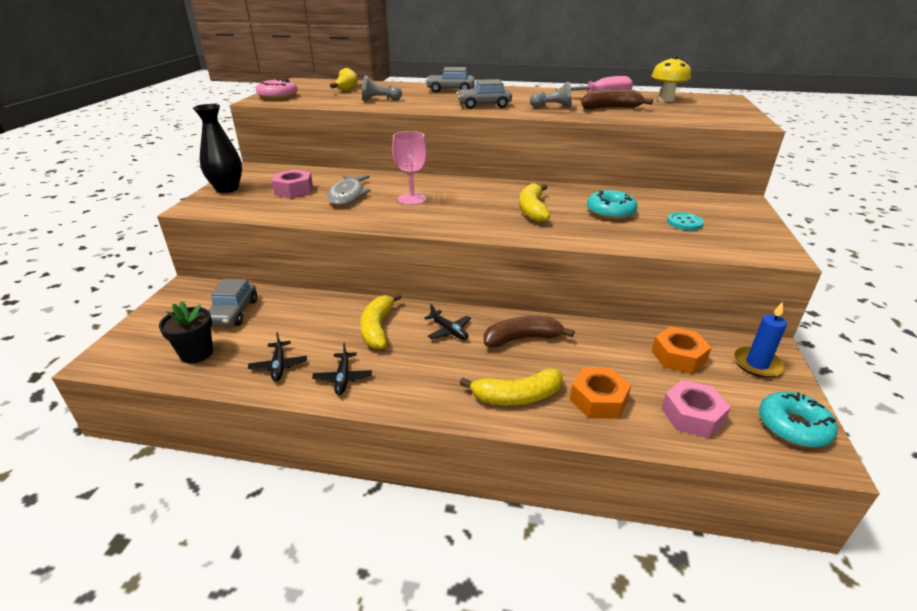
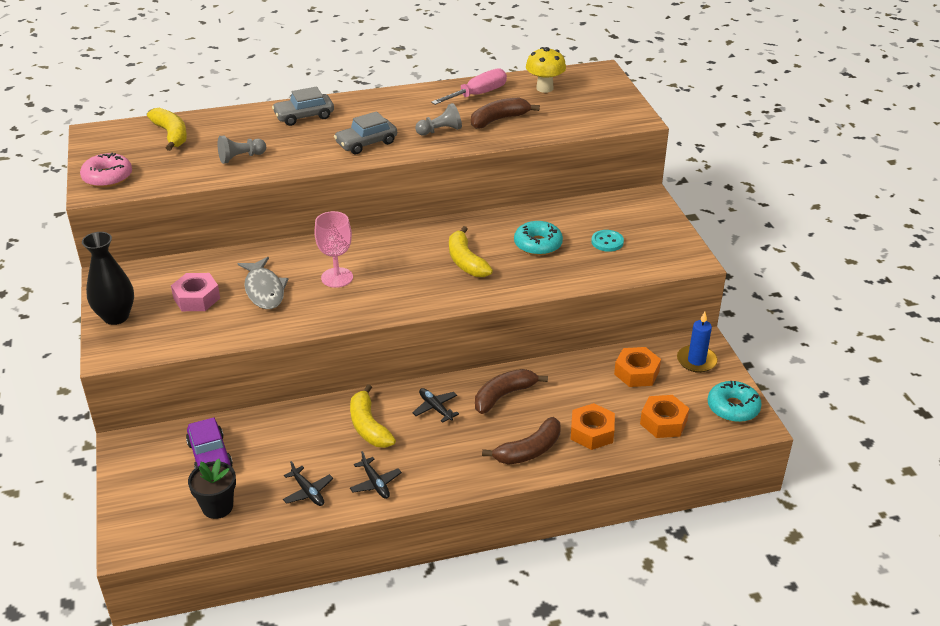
camera: 25 degrees left, 5 degrees up
grey car [208,279,257,326] -> purple car [186,417,233,468]
black plane [424,304,471,340] -> black plane turned 150 degrees counterclockwise [412,388,459,423]
yellow banana [459,368,563,405] -> brown banana [482,417,561,465]
pink nut [661,380,731,438] -> orange nut [640,395,689,438]

